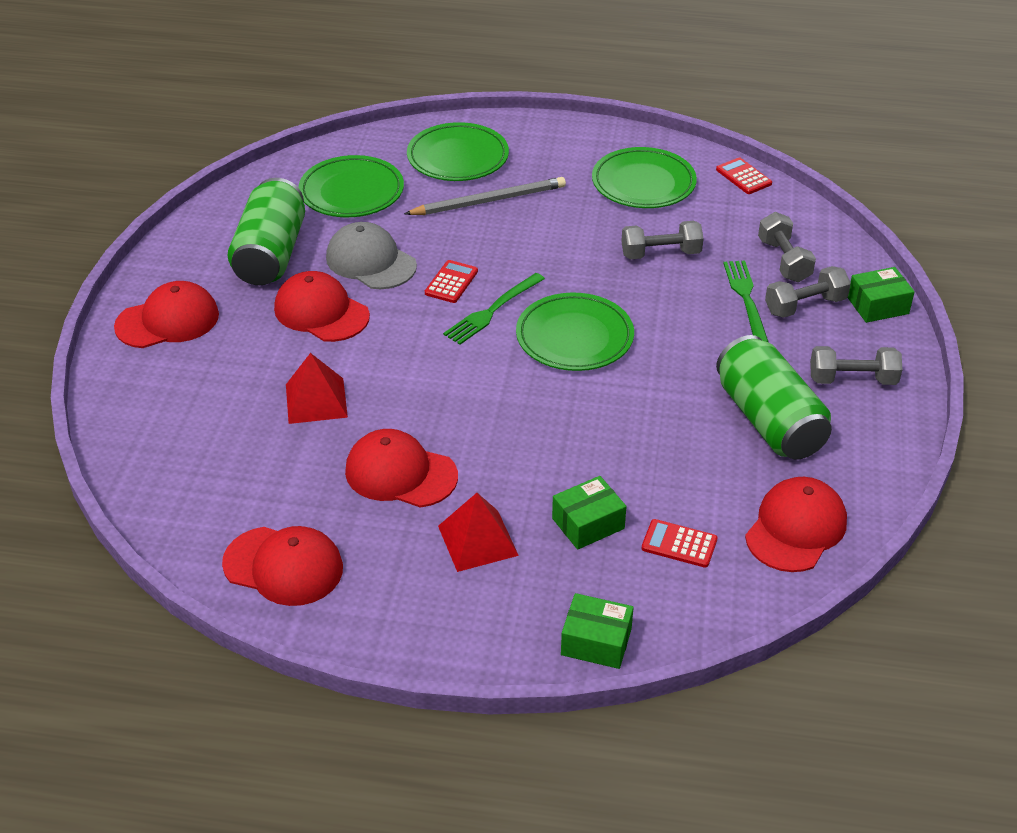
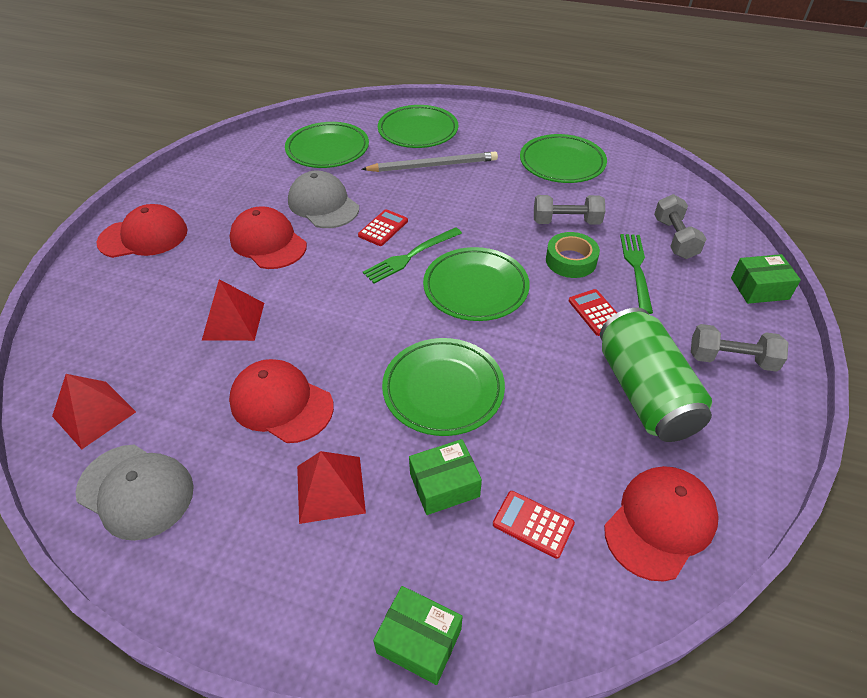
camera: 10 degrees right, 5 degrees up
red cap [222,526,343,606] -> grey cap [76,445,194,541]
green can [227,178,305,285] -> none
red calculator [716,157,772,194] -> red calculator moved to [569,289,617,336]
grey dumbbell [765,266,851,318] -> none
none -> red pyramid [52,374,136,449]
none -> green plate [382,338,505,436]
none -> green tape [546,232,600,278]

